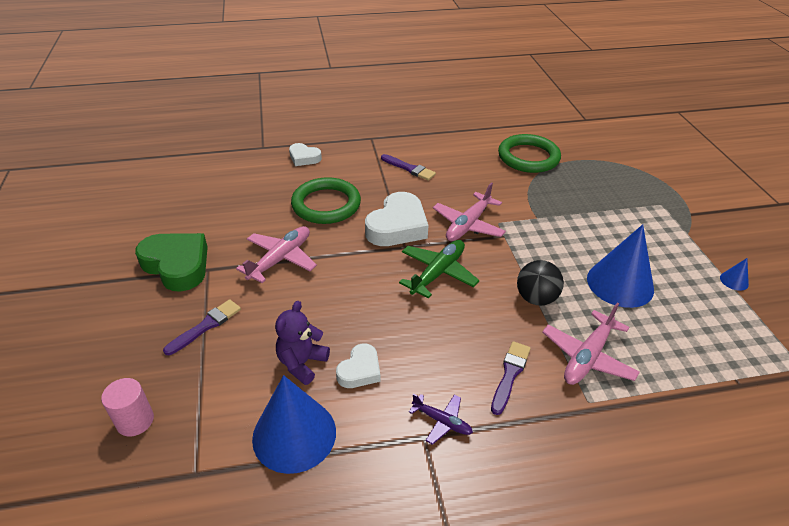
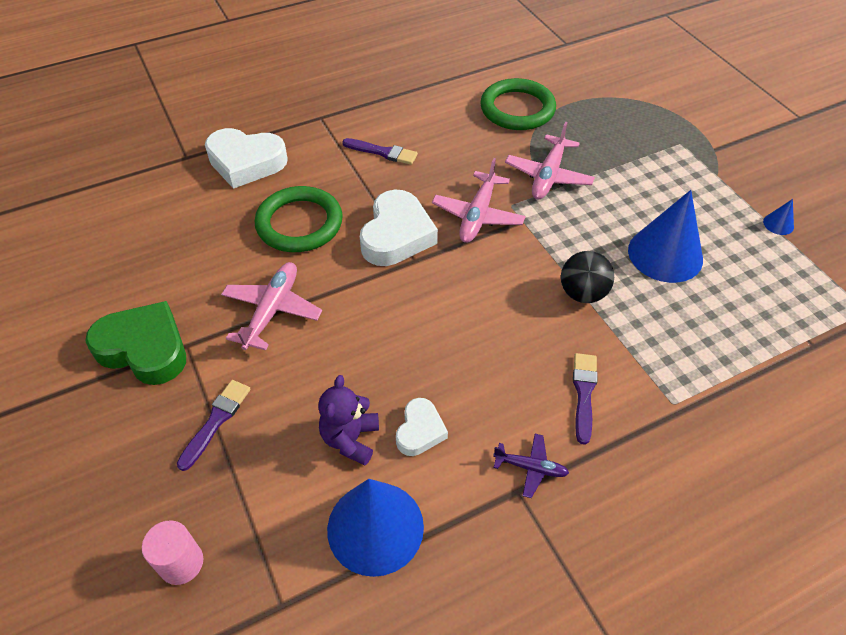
camera: 15 degrees left, 10 degrees up
white heart [289,143,322,166] -> white heart [205,128,288,189], size x1.81
green plane [399,240,480,299] -> none
pink plane [542,302,640,385] -> pink plane moved to [505,122,595,199]

